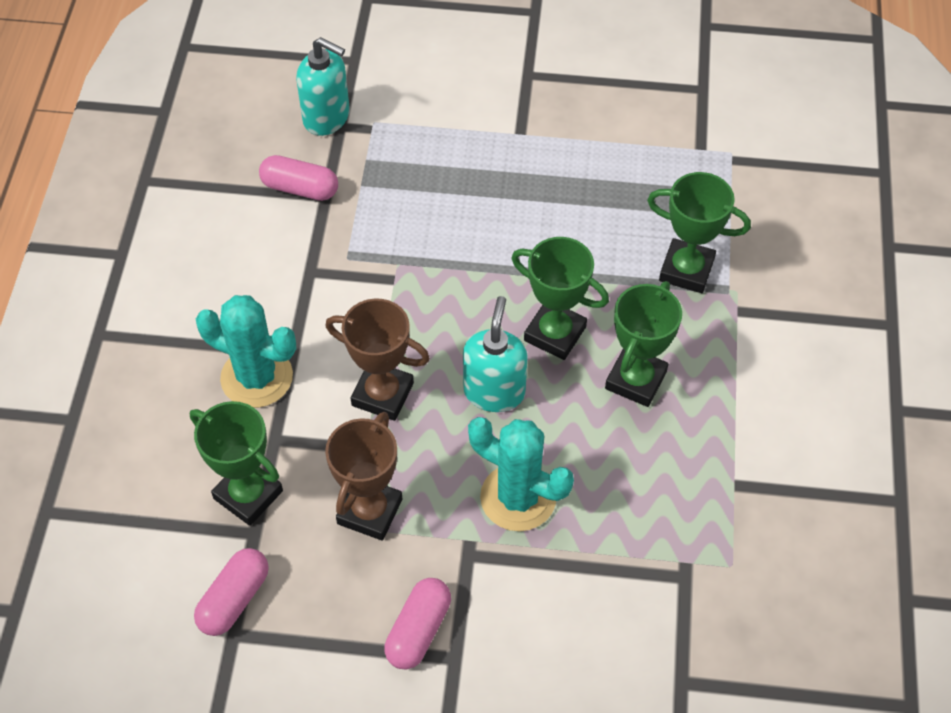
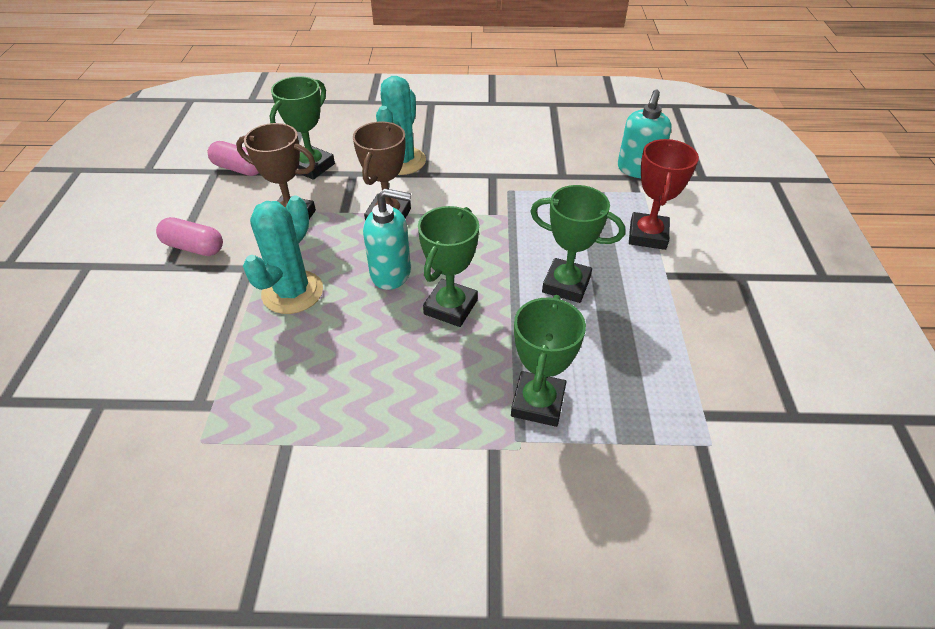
camera: 85 degrees right, 10 degrees down
pink capsule [259,155,338,201] -> none
green trophy [605,281,682,407] -> green trophy moved to [530,185,625,303]
none -> red trophy [629,139,699,250]

